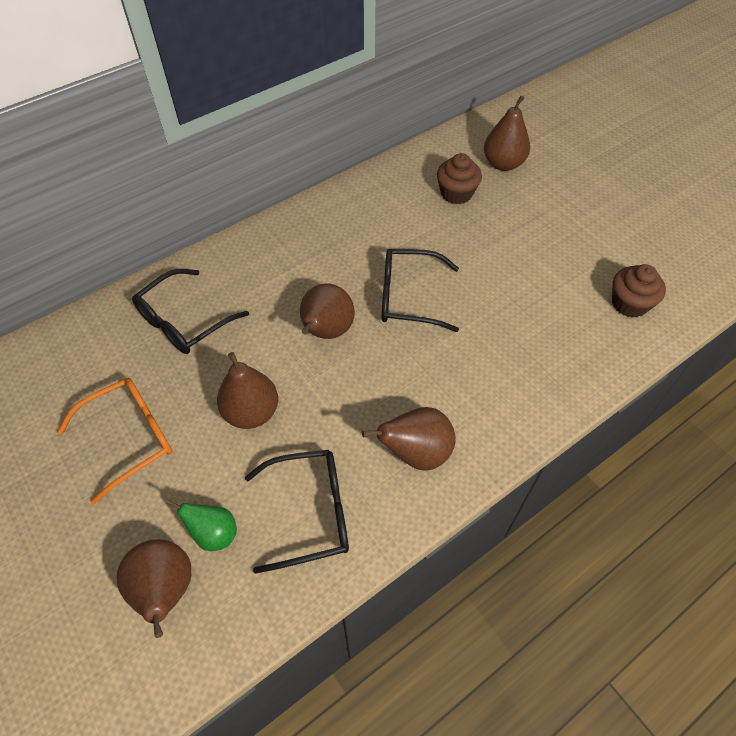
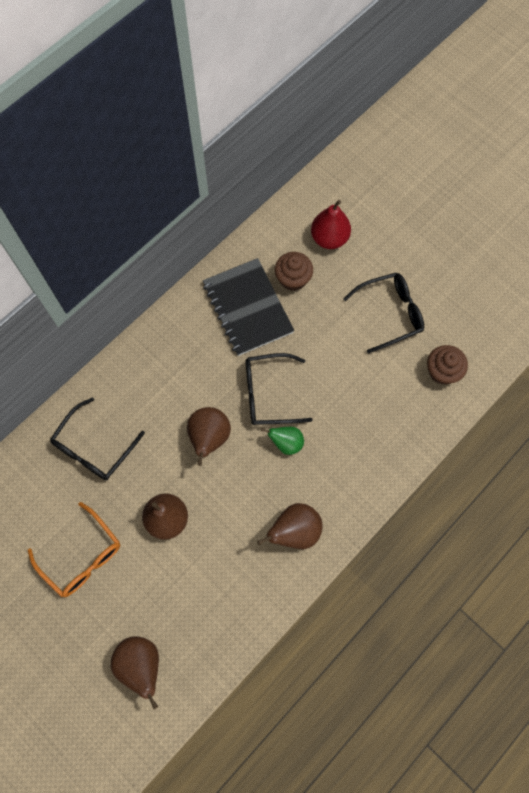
camera: 10 degrees left, 15 degrees up
orange glasses [57,378,173,504] -> orange glasses turned 90 degrees clockwise [28,502,120,597]
green pear [166,499,237,551] -> green pear moved to [261,427,304,455]
black glasses [245,450,349,574] -> black glasses moved to [343,273,424,354]
brown pear [484,95,530,171] -> red pear [311,200,351,249]
none -> black notebook [203,258,294,356]

